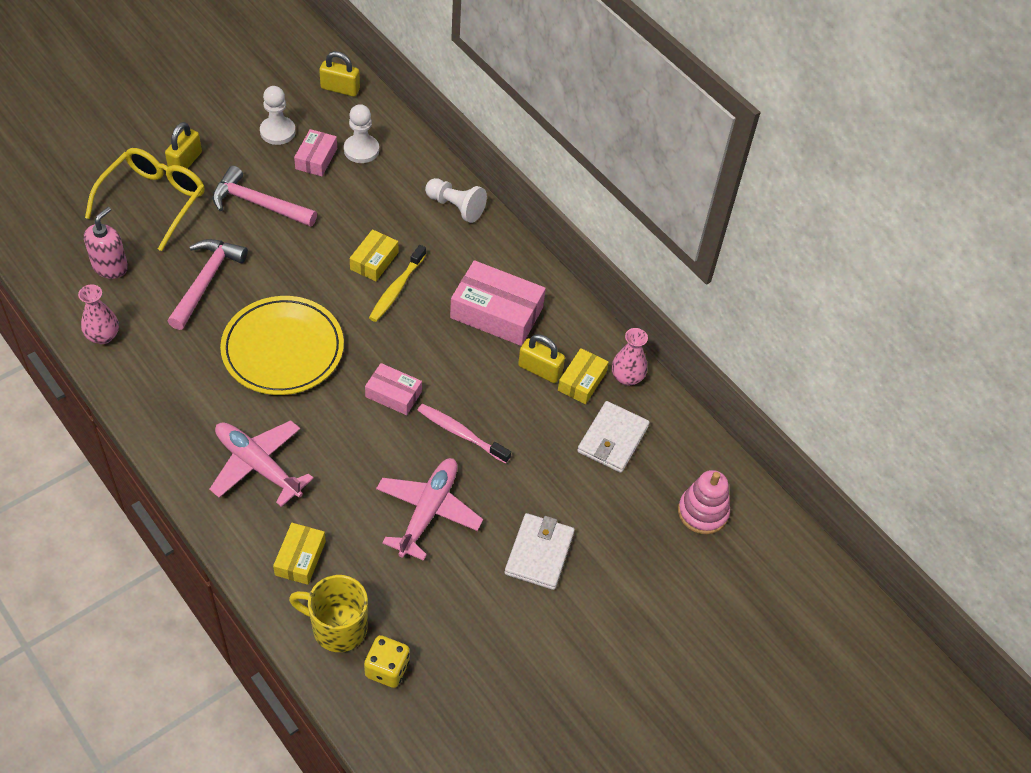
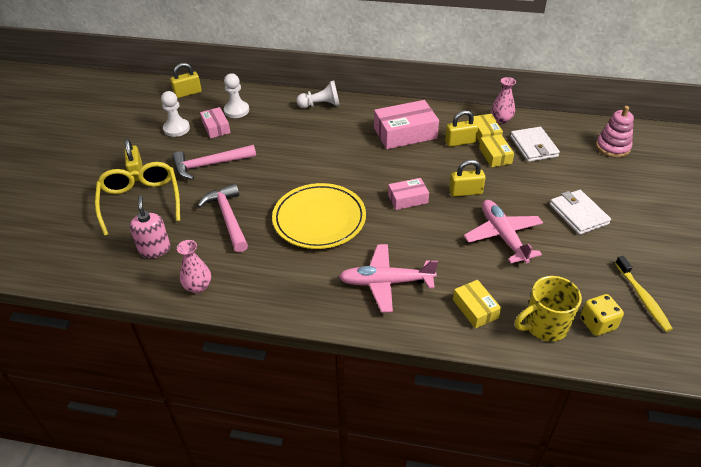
camera: 35 degrees left, 10 degrees down
yellow box [350,229,398,281] -> yellow box moved to [479,134,514,167]
yellow toothbrush [369,245,426,322] -> yellow toothbrush moved to [615,256,673,332]
pink toothbrush [418,404,511,464] -> yellow padlock [449,160,486,197]

